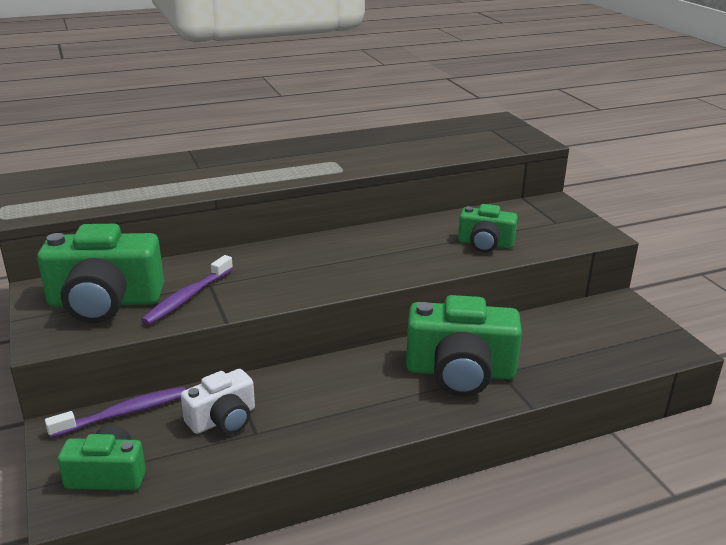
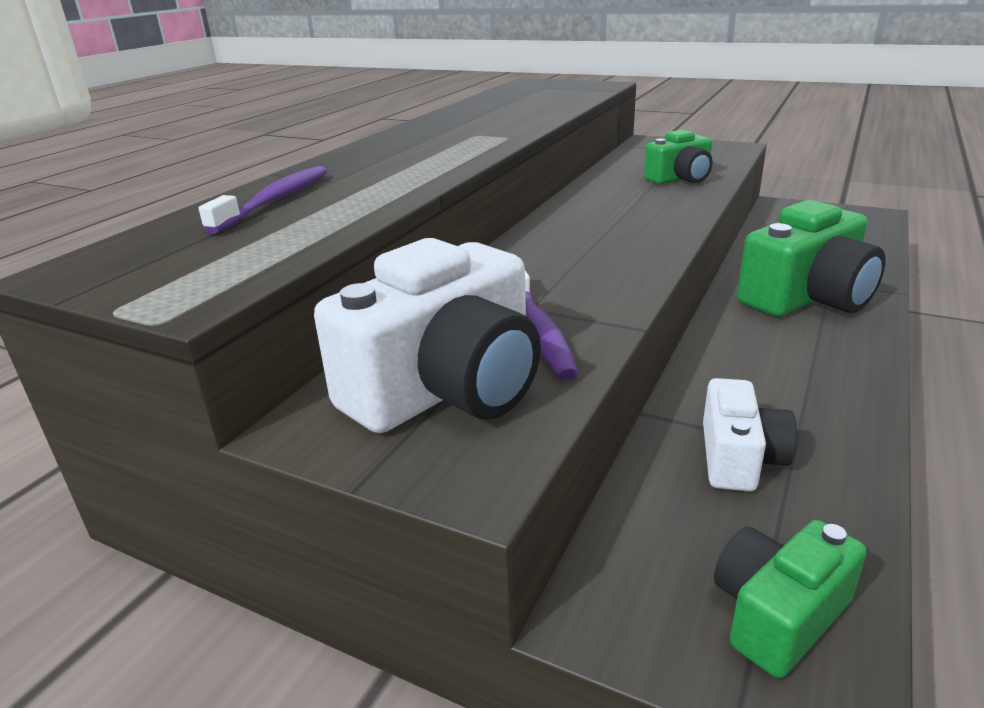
camera: 40 degrees left, 0 degrees up
green camera [37,224,164,323] -> white camera [314,238,541,433]
purple toothbrush [45,387,186,438] -> purple toothbrush moved to [199,166,327,234]

